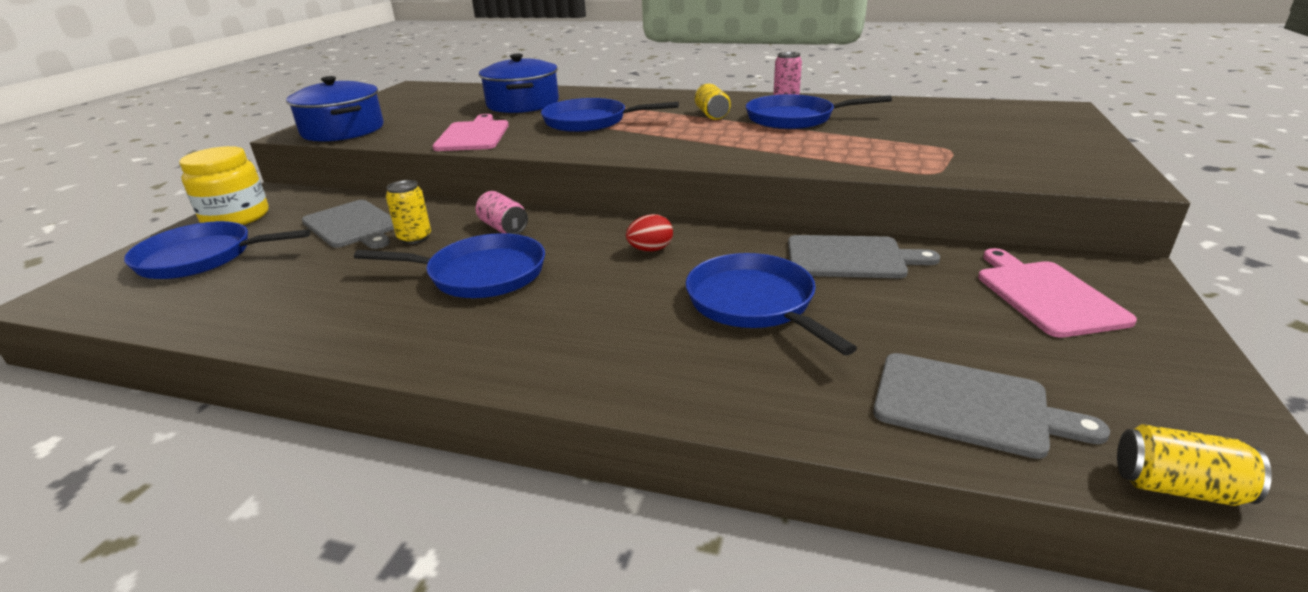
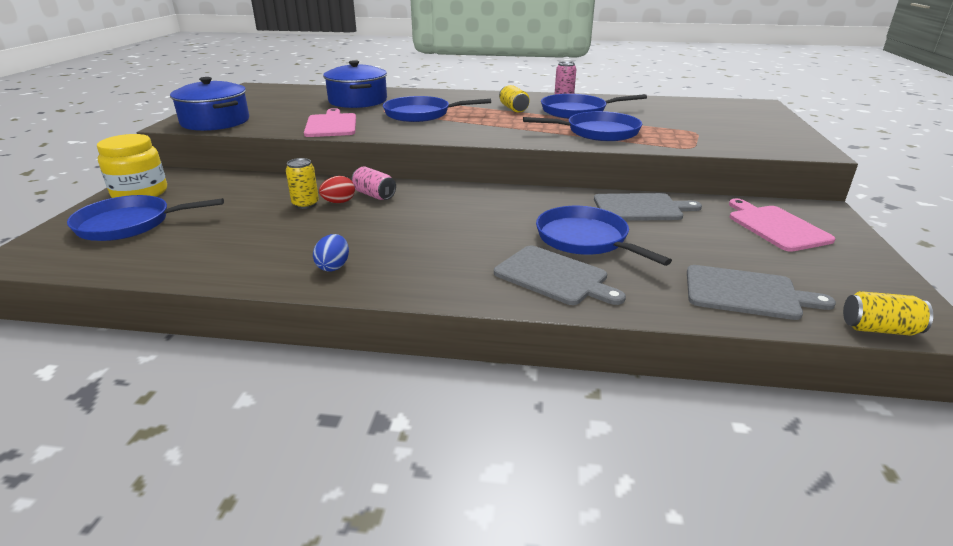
camera: 10 degrees left, 0 degrees up
grey cutting board [302,200,394,249] -> grey cutting board moved to [494,246,626,305]
blue pan [354,233,545,298] -> blue pan moved to [523,111,642,141]
red egg [626,214,673,251] -> red egg moved to [319,176,355,203]
none -> blue egg [313,234,349,272]

